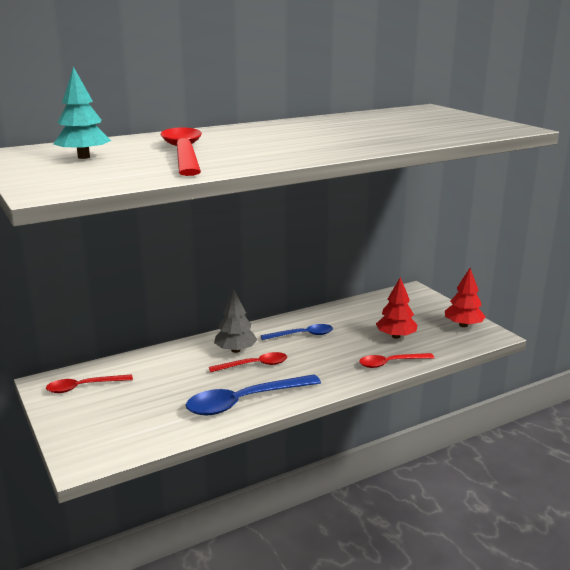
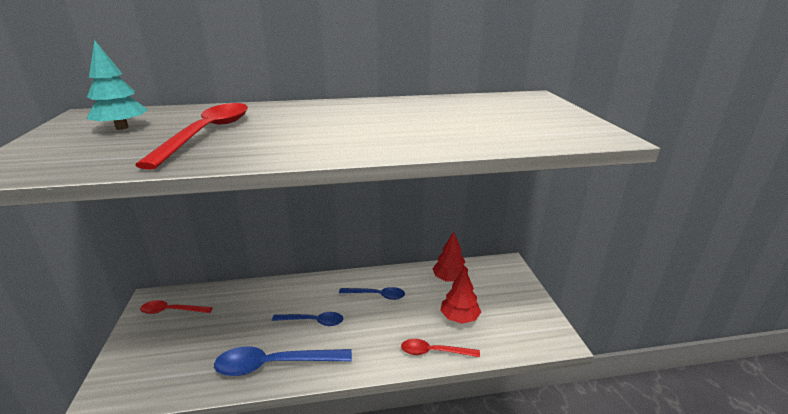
camera: 20 degrees right, 5 degrees up
red spoon [209,352,287,372] -> blue spoon [272,312,343,326]
grey tree [214,290,257,353] -> none
red tree [445,268,486,327] -> red tree moved to [432,232,468,281]

